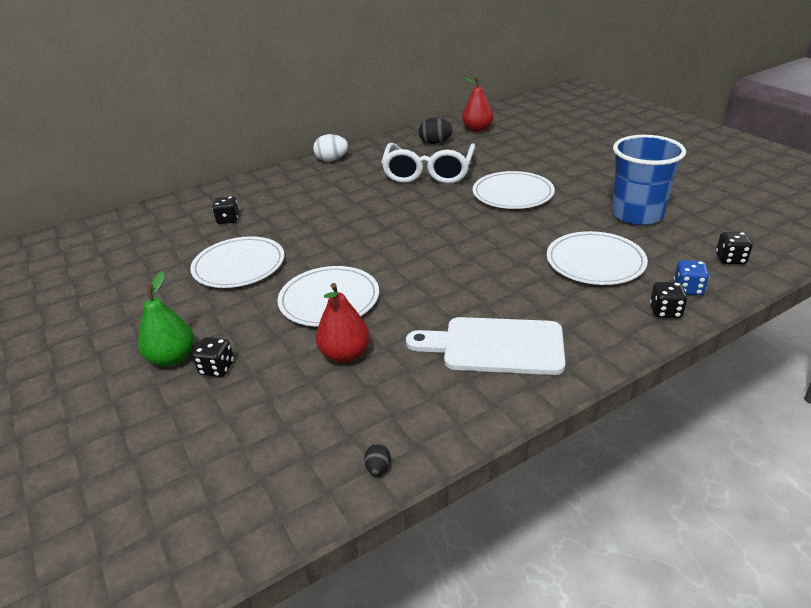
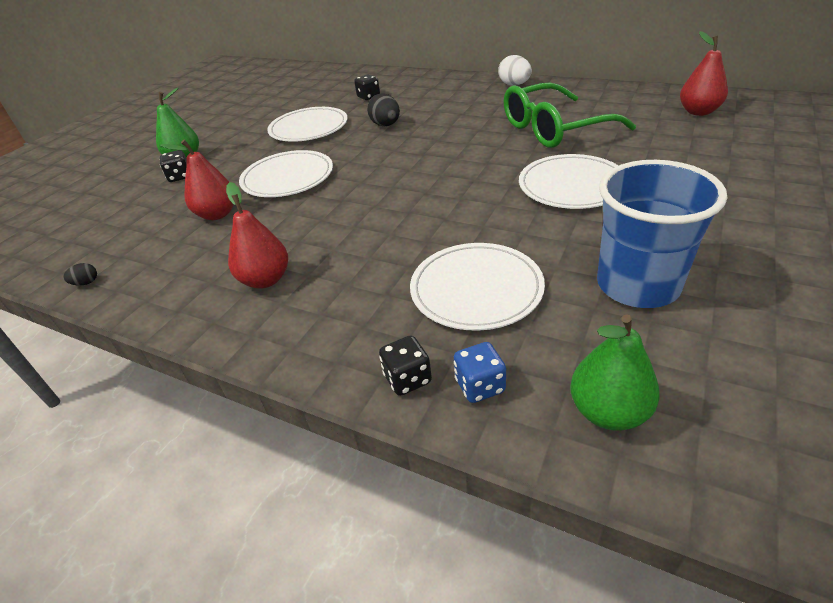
camera: 60 degrees right, 5 degrees up
white glasses [381,143,475,184] -> green glasses [504,82,636,148]
white cutting board [406,317,565,375] -> red pear [226,182,288,288]
black egg [419,118,453,144] -> black egg moved to [367,93,400,126]
black dice [716,232,753,264] -> green pear [570,314,660,431]

